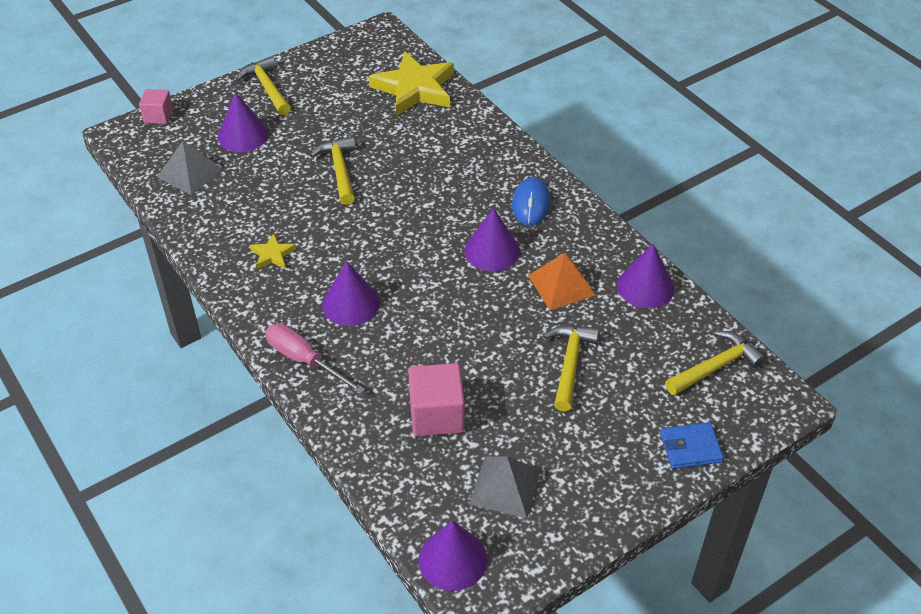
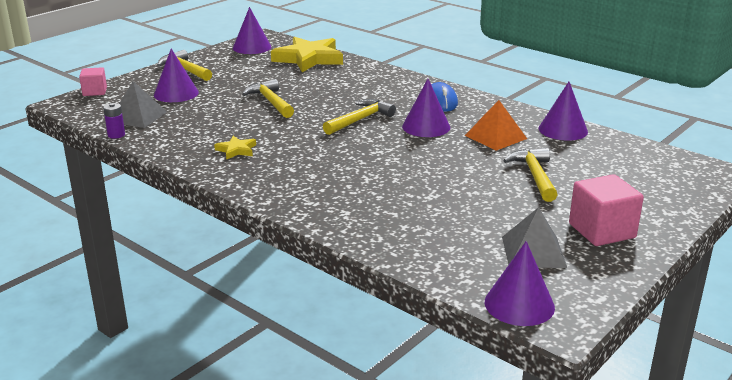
camera: 15 degrees left, 20 degrees down
pink screwdriver [265,323,365,394] -> none
purple cone [322,261,380,326] -> purple cone moved to [233,7,271,54]
pink cube [408,363,465,436] -> pink cube moved to [569,174,644,246]
blue wallet [660,422,724,469] -> none
yellow hammer [665,331,766,395] -> yellow hammer moved to [323,99,396,135]
none -> purple battery [103,103,125,139]

